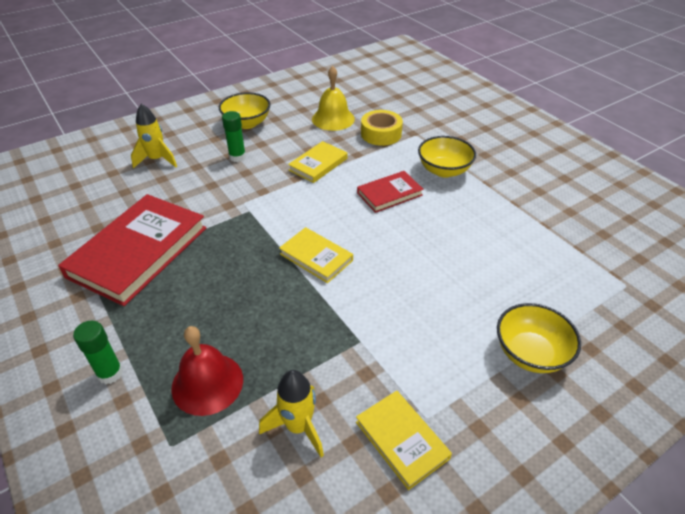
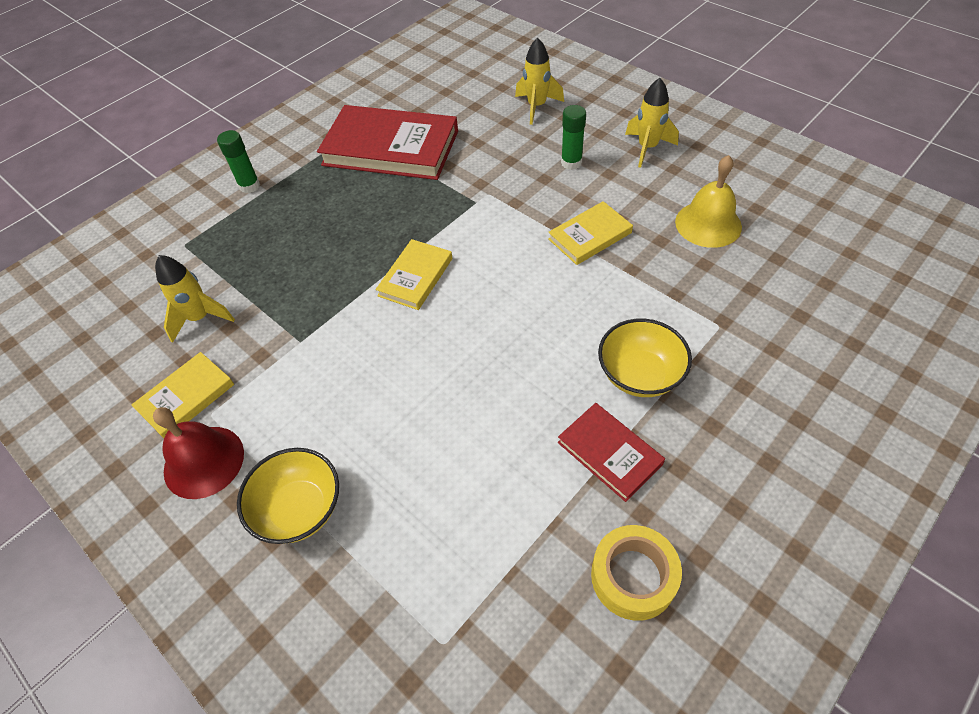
camera: 80 degrees right, 10 degrees up
red bell [171,326,243,416] -> red bell moved to [153,407,244,499]
yellow bowl [219,92,271,129] -> yellow rocket [625,78,679,168]
yellow book [288,141,348,183] -> yellow book turned 60 degrees counterclockwise [548,201,633,265]
red book [357,171,424,213] -> red book moved to [558,403,665,502]
yellow tape [361,110,403,146] -> yellow tape moved to [591,525,682,621]

